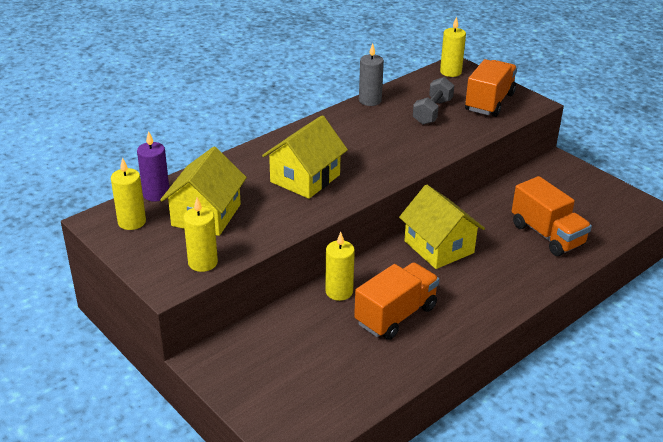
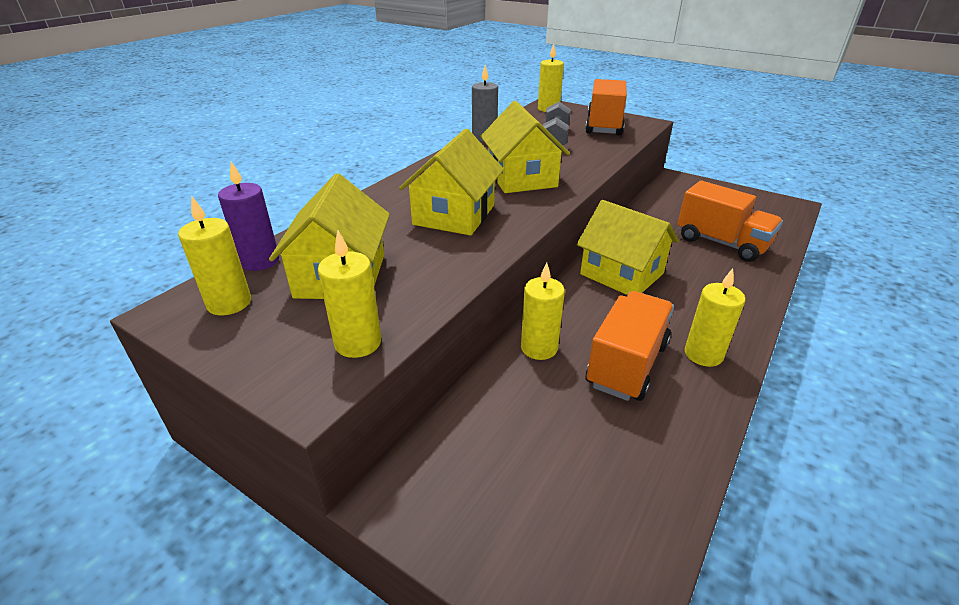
camera: 15 degrees left, 0 degrees up
none -> yellow house [481,101,570,193]
none -> yellow candle [685,268,746,367]

